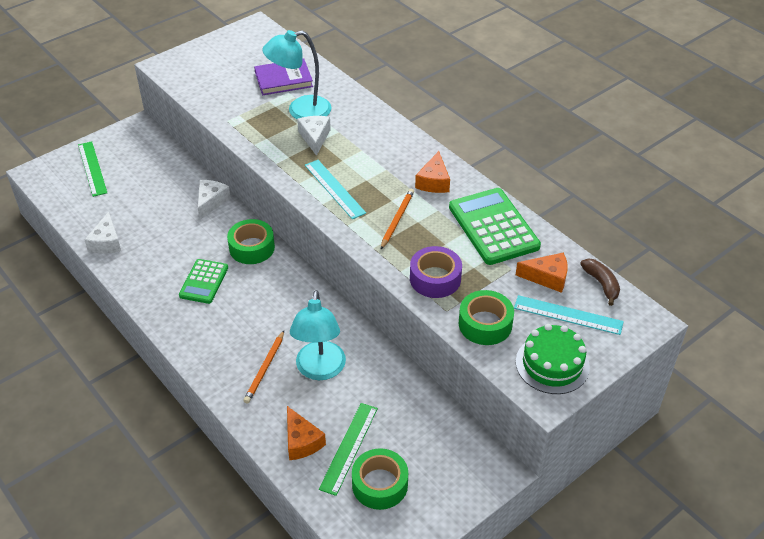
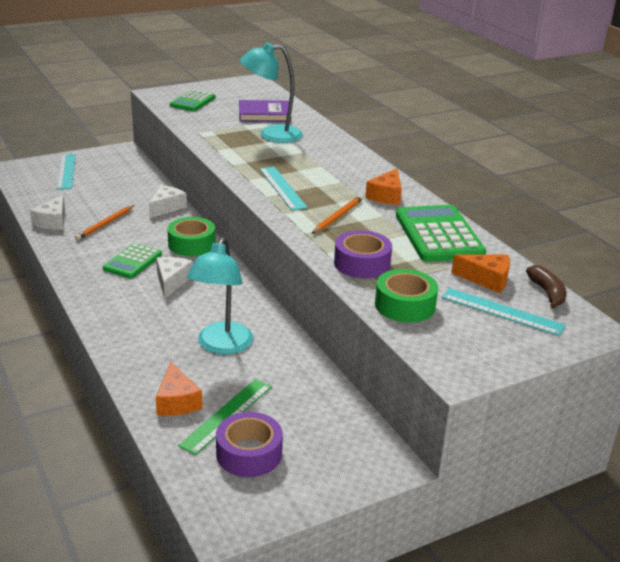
camera: 10 degrees right, 15 degrees down
green ruler [78,141,107,197] -> turquoise ruler [57,154,76,190]
orange pencil [244,331,284,403] -> orange pencil moved to [75,205,134,240]
white cheese [297,116,331,156] -> white cheese moved to [156,257,193,299]
green tape [352,448,408,510] -> purple tape [216,412,283,477]
green cake [516,324,590,394] -> none
none -> green calculator [170,90,215,111]

